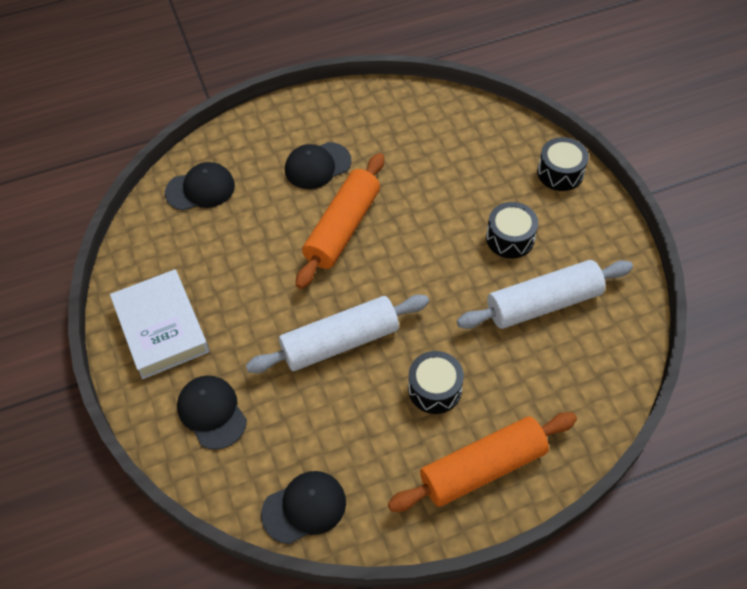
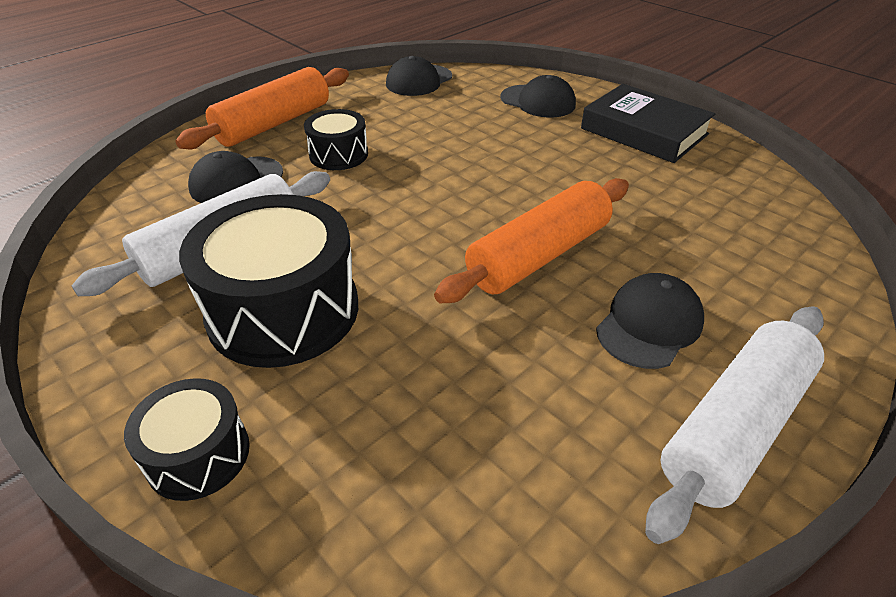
camera: 155 degrees right, 15 degrees down
white book [110,269,210,379] -> black book [581,84,715,163]
black cap [165,162,235,211] -> black cap moved to [188,151,283,203]
white rolling pin [246,294,429,373] -> white rolling pin moved to [645,306,824,544]
orange rolling pin [296,153,384,289] -> orange rolling pin turned 45 degrees clockwise [434,178,629,303]
black drum [486,202,538,259] -> black drum [179,194,358,368], size x1.87

